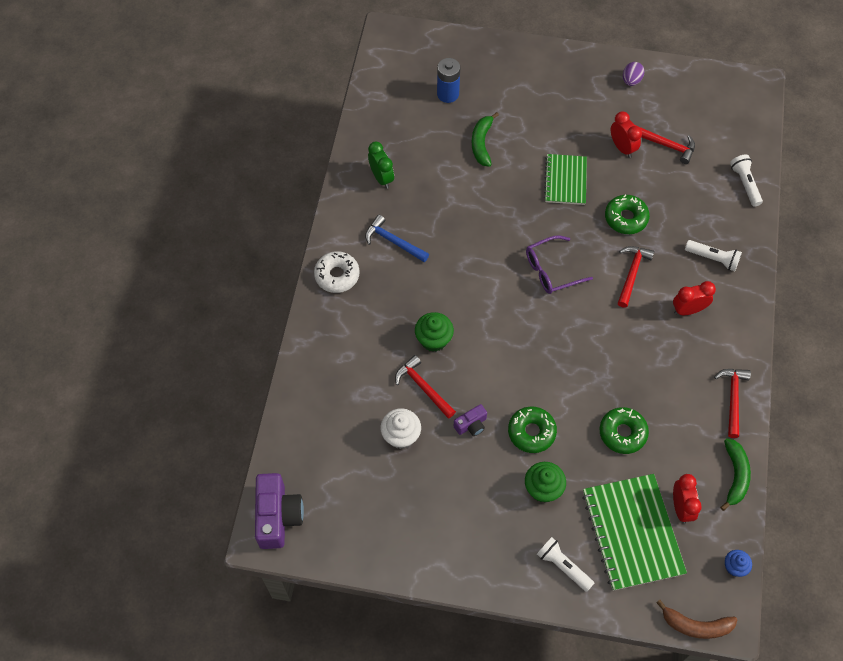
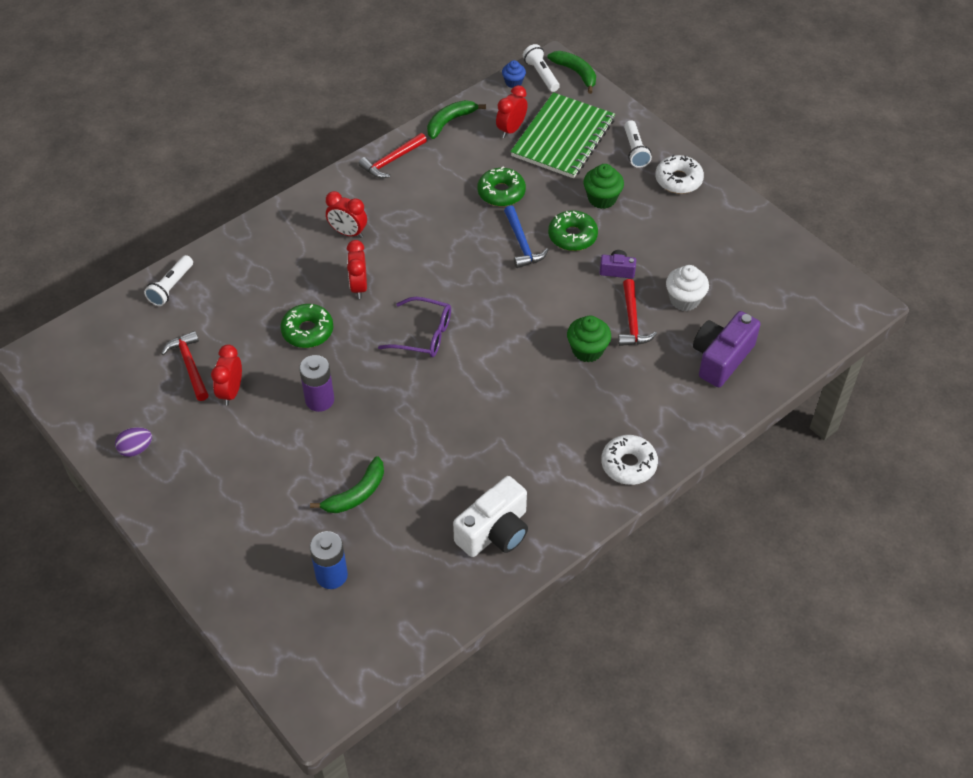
camera: 140 degrees left, 10 degrees down
purple camera [255,473,304,549] -> purple camera moved to [693,311,761,388]
blue hammer [365,215,429,262] -> blue hammer moved to [504,205,548,268]
green clock [368,142,394,189] -> white camera [453,476,528,557]
green notebook [544,154,587,205] -> purple battery [299,355,334,412]
red hammer [618,246,654,308] -> red clock [347,240,367,299]
brown banana [656,600,738,639] -> green banana [548,51,596,94]
white flashlight [685,240,742,271] -> white flashlight moved to [523,44,560,92]
none -> white donut [655,154,704,194]

